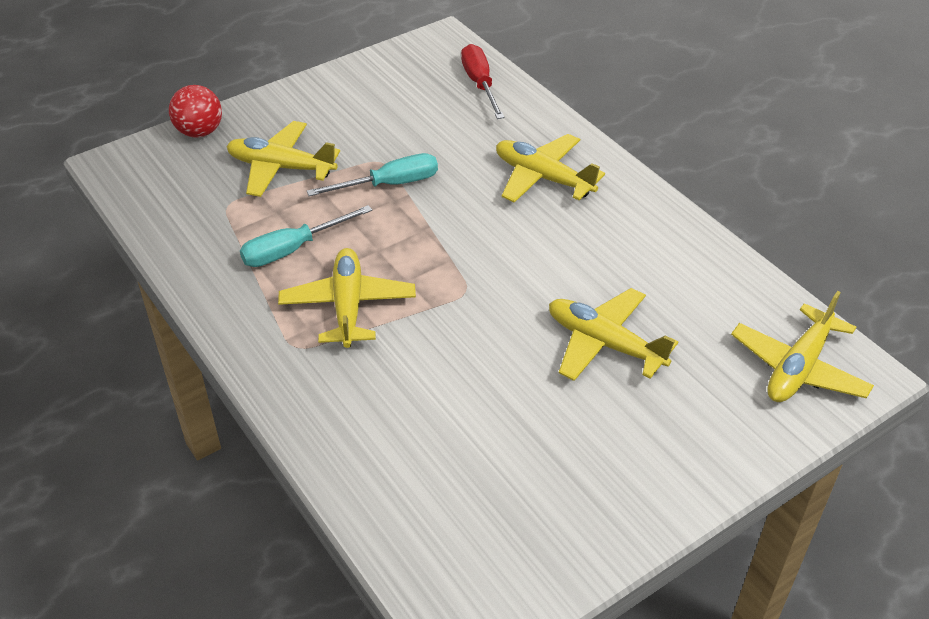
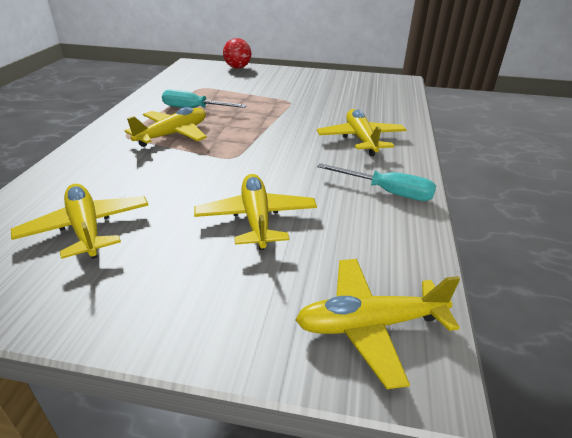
camera: 45 degrees right, 10 degrees down
yellow plane [226,121,340,197] -> yellow plane moved to [11,184,148,259]
turquoise screwdriver [307,153,438,196] -> turquoise screwdriver moved to [317,163,436,201]
red screwdriver [461,44,504,119] -> none

